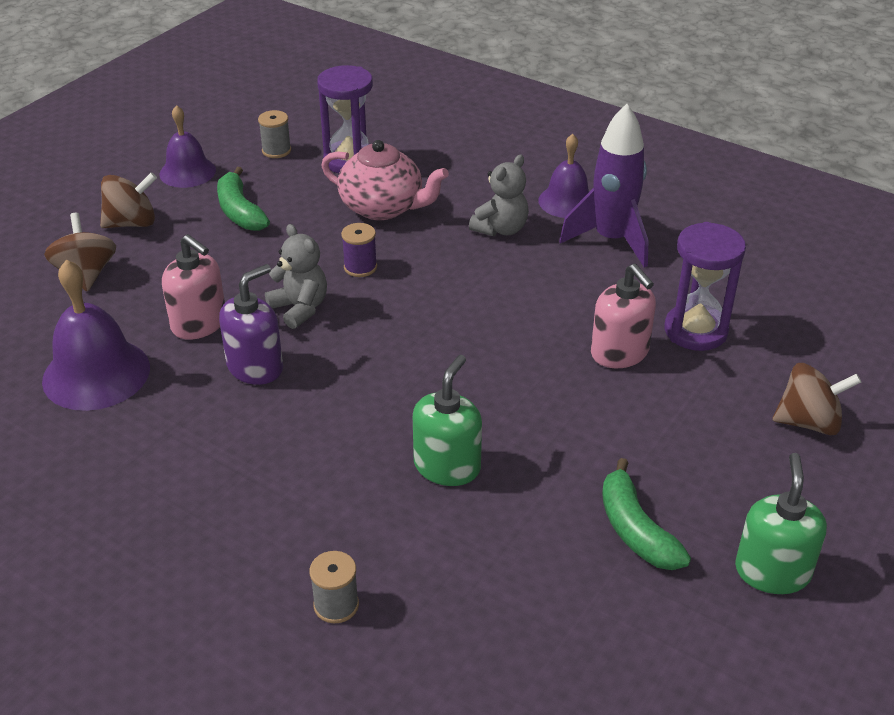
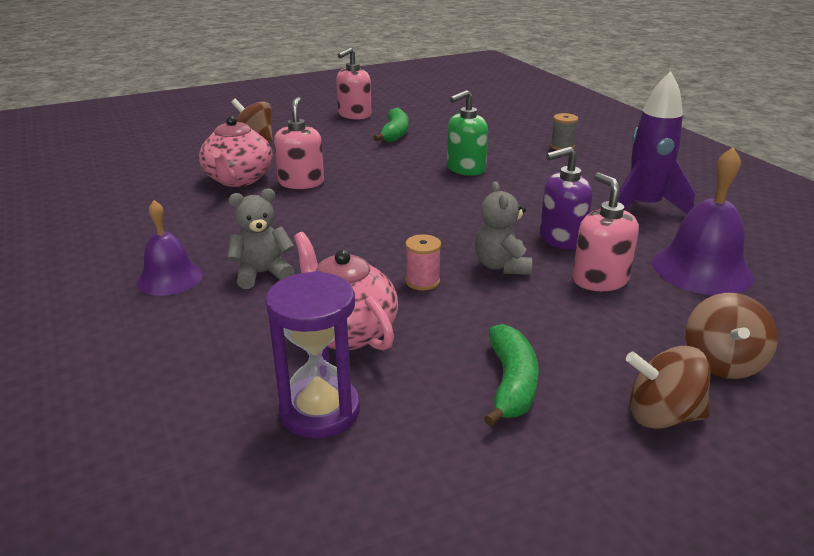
camera: 150 degrees left, 10 degrees down
purple bell [159,105,216,188] -> none
grey spool [258,110,291,158] -> none
purple spool [341,223,377,277] -> pink spool [405,234,441,291]
purple rocket [559,104,649,267] -> purple rocket moved to [618,71,695,214]
purple hourglass [665,222,746,351] -> pink teapot [199,116,273,187]
green soap dispenser [735,453,827,594] -> pink soap dispenser [336,47,372,119]

